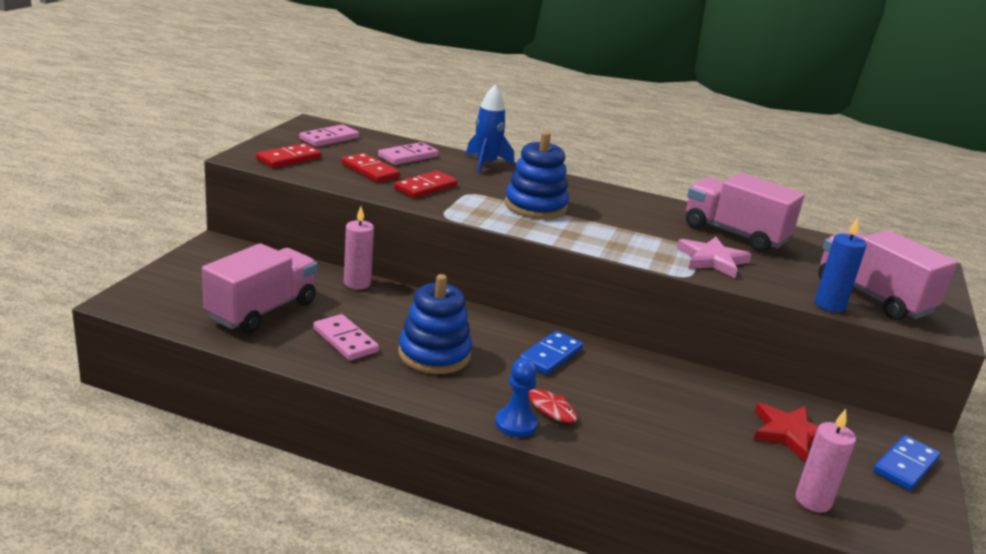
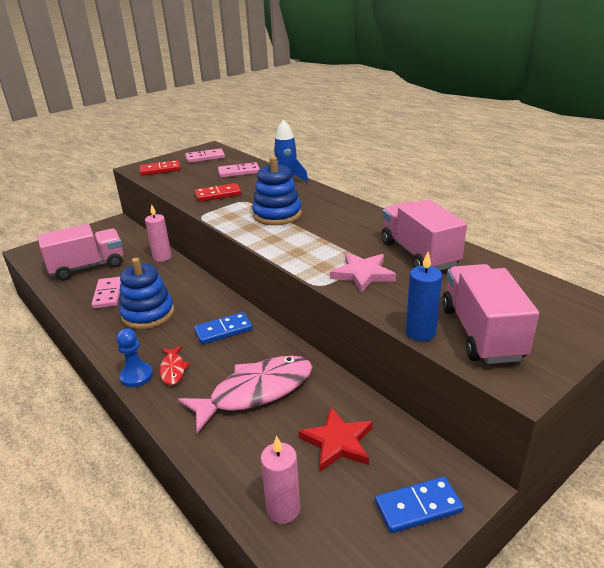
camera: 35 degrees right, 5 degrees up
red domino [341,153,400,183] -> none
none -> pink fish [178,356,312,433]

